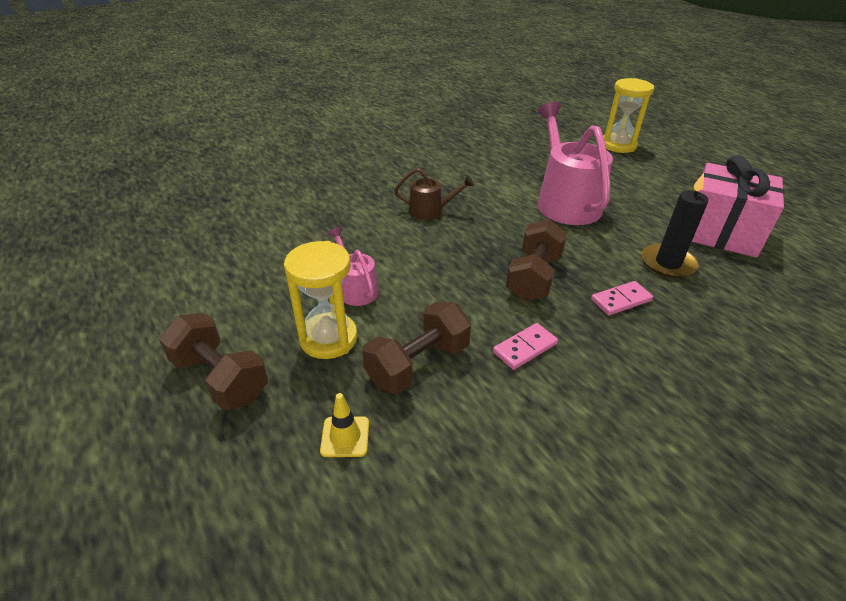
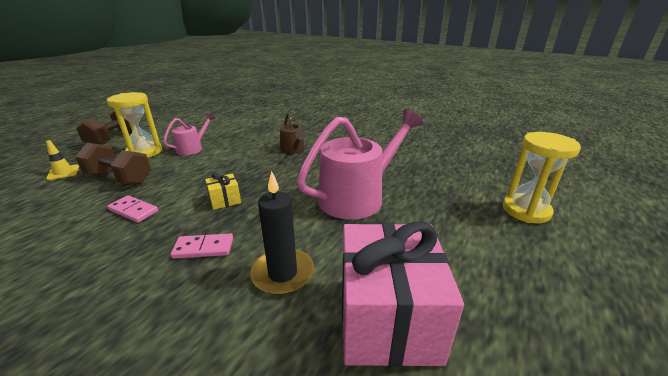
camera: 65 degrees right, 10 degrees down
brown dumbbell [506,219,567,301] -> yellow gift [205,173,241,210]
pink domino [591,281,653,316] -> pink domino turned 45 degrees counterclockwise [171,233,233,259]

